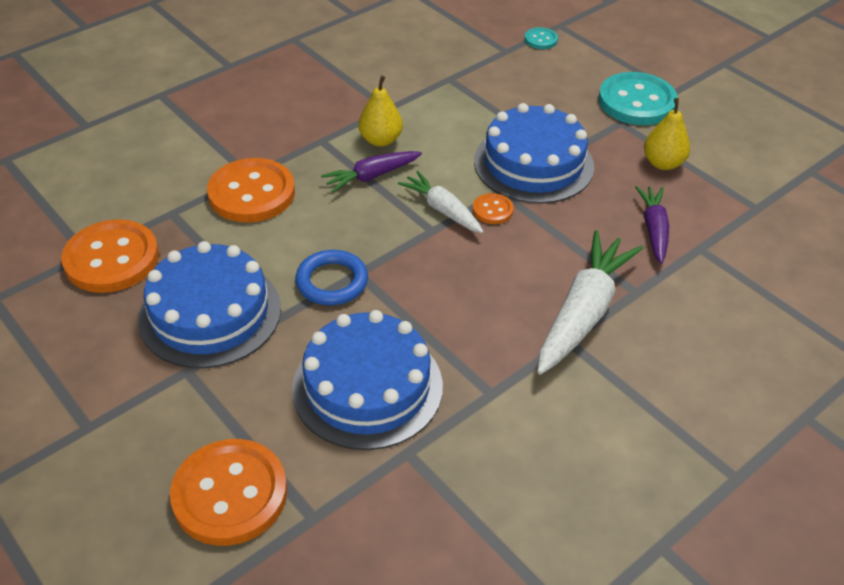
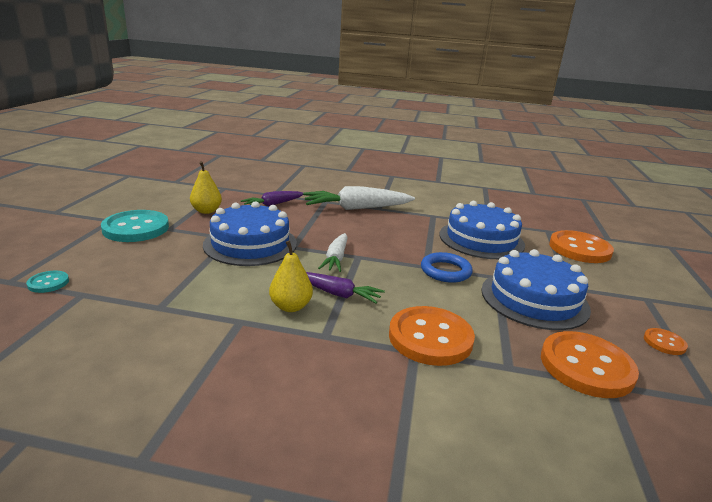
camera: 130 degrees left, 20 degrees down
orange button [473,193,514,224] -> orange button moved to [644,328,688,355]

